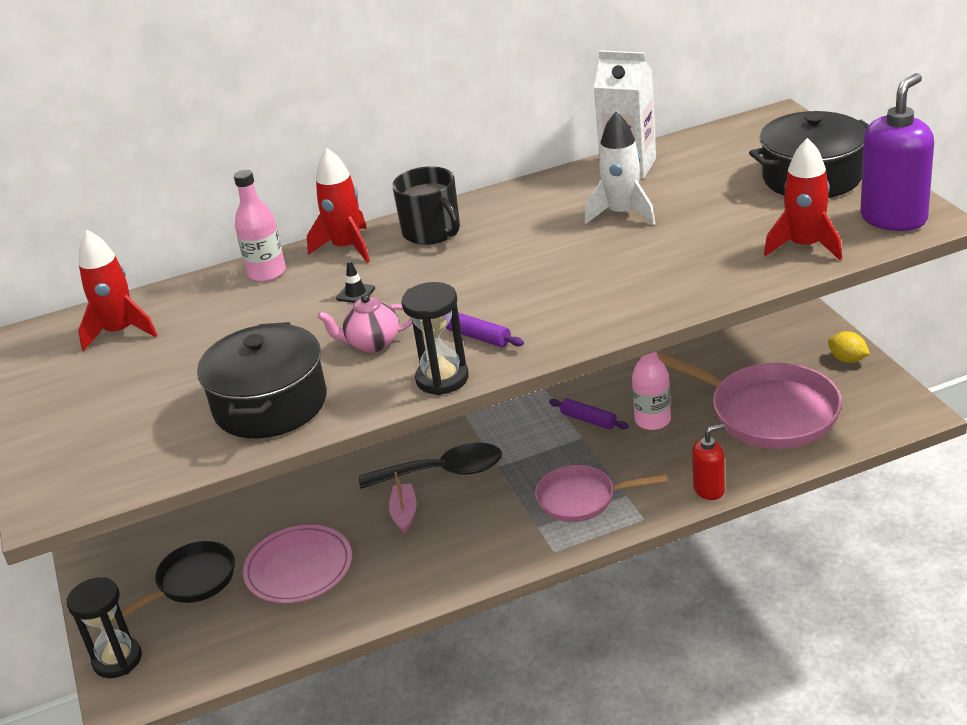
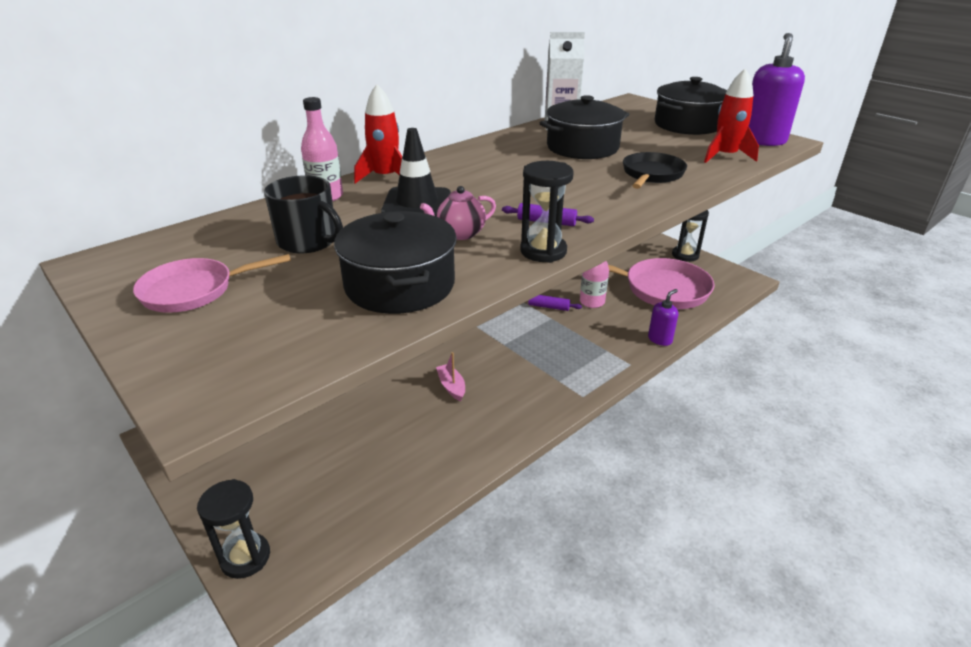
camera: 25 degrees left, 0 degrees up
red rocket [78,230,157,352] -> none
black pan [112,541,235,622] -> black pan moved to [623,152,687,189]
pink plate [243,525,352,603] -> none
black traffic cone [336,261,375,303] -> black traffic cone [381,128,451,217], size x2.39
black spoon [359,443,502,489] -> none
black mug [392,166,460,245] -> black mug moved to [264,175,343,254]
pink pan [535,465,668,522] -> pink pan moved to [133,254,291,313]
white rocket [584,112,656,225] -> black pot [540,95,630,159]
red soap dispenser [692,423,725,500] -> purple soap dispenser [648,289,678,346]
yellow lemon [828,331,870,363] -> black hourglass [672,210,709,262]

